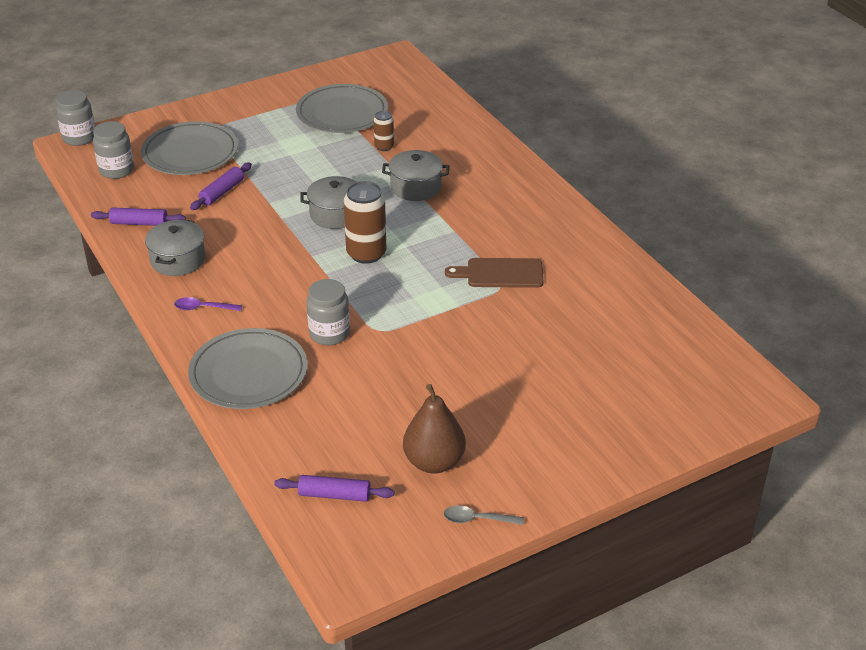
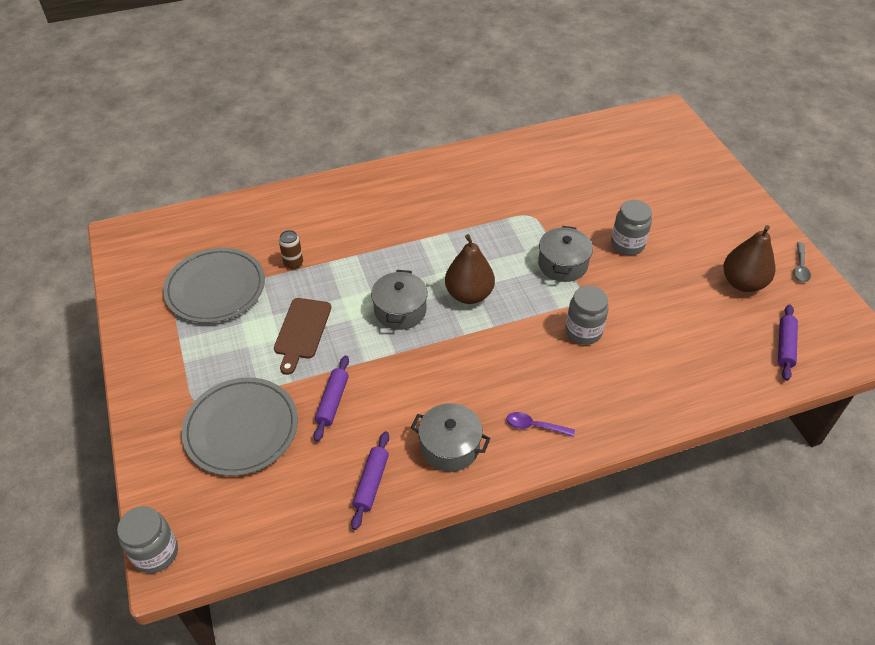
camera: 80 degrees left, 10 degrees up
grey jar [93,121,134,179] -> grey jar moved to [611,200,652,255]
purple spoon [174,297,242,311] -> purple spoon turned 90 degrees clockwise [506,412,575,437]
grey plate [188,328,308,409] -> none
purple rolling pin [190,163,252,210] -> purple rolling pin turned 60 degrees clockwise [314,355,349,442]
brown can [344,181,386,264] -> brown pear [445,234,495,304]
grey pot [382,150,449,201] -> grey pot moved to [538,226,593,282]
brown cutting board [445,258,543,288] -> brown cutting board moved to [274,298,331,375]

